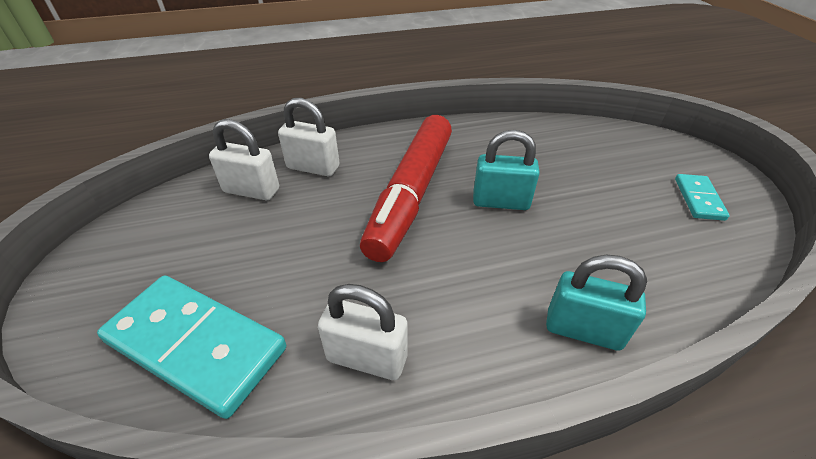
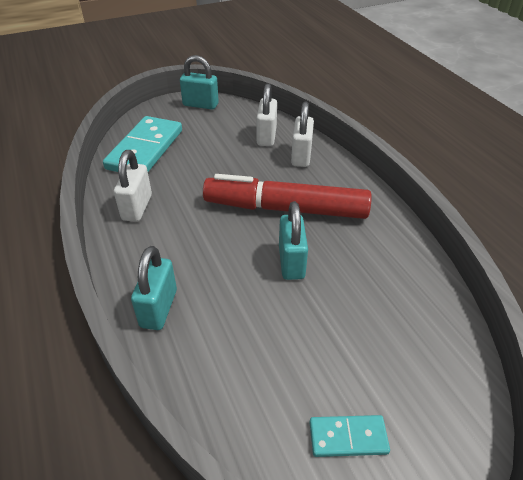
camera: 80 degrees right, 0 degrees up
none -> turquoise padlock [180,55,219,109]

